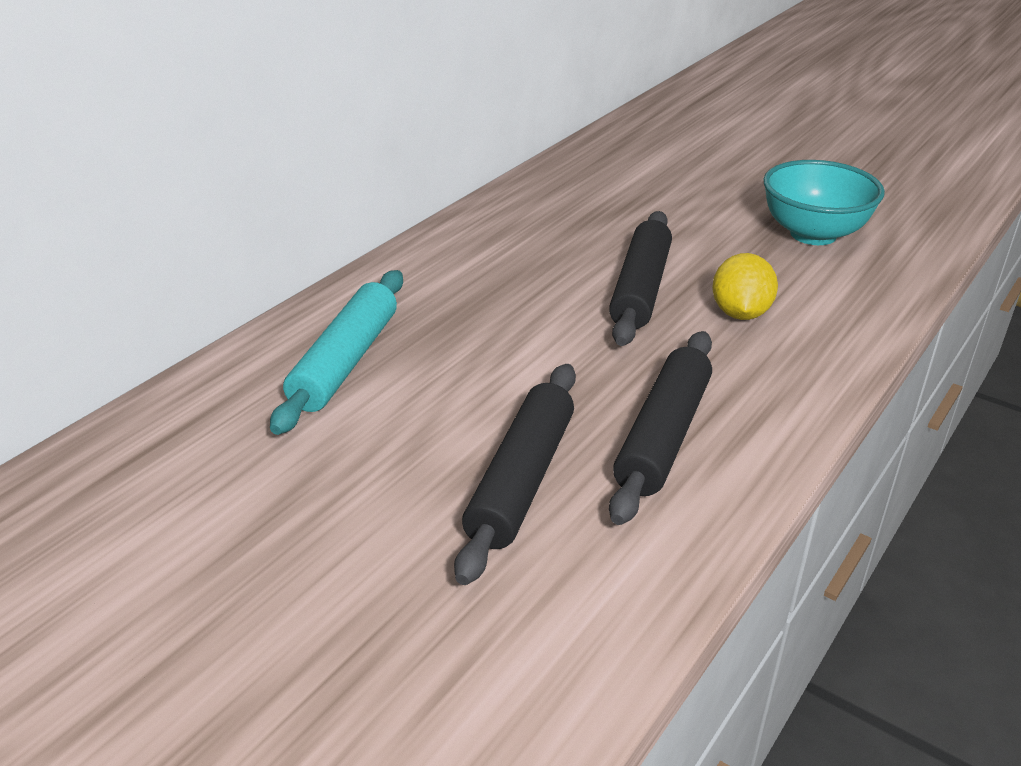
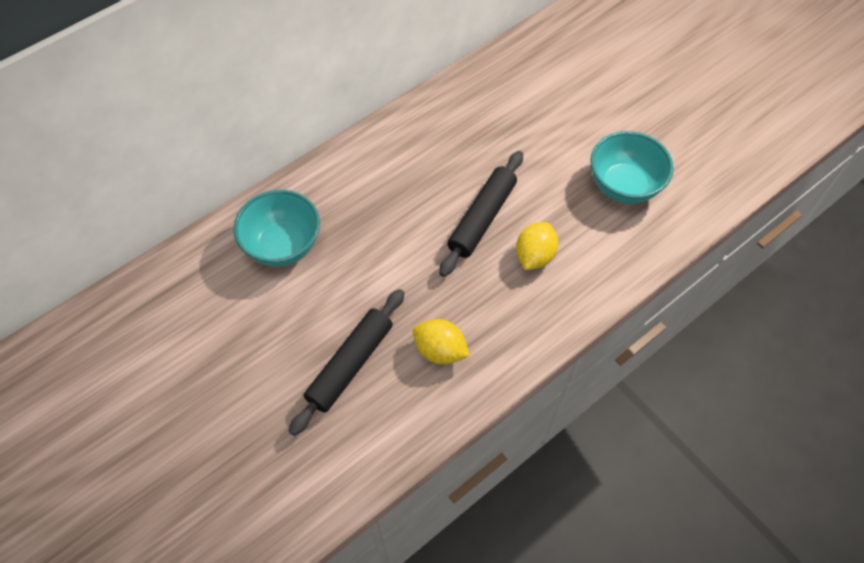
camera: 15 degrees right, 25 degrees up
turquoise rolling pin [270,270,403,435] -> turquoise bowl [233,190,320,267]
black rolling pin [609,331,712,525] -> yellow lemon [413,319,470,365]

